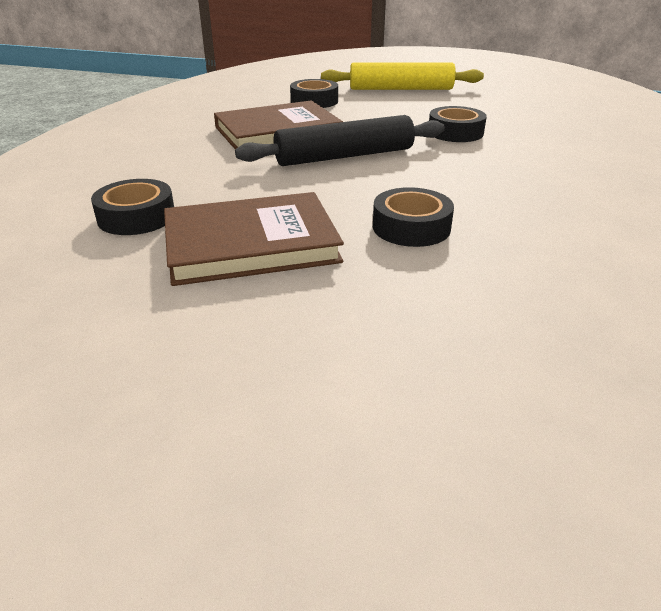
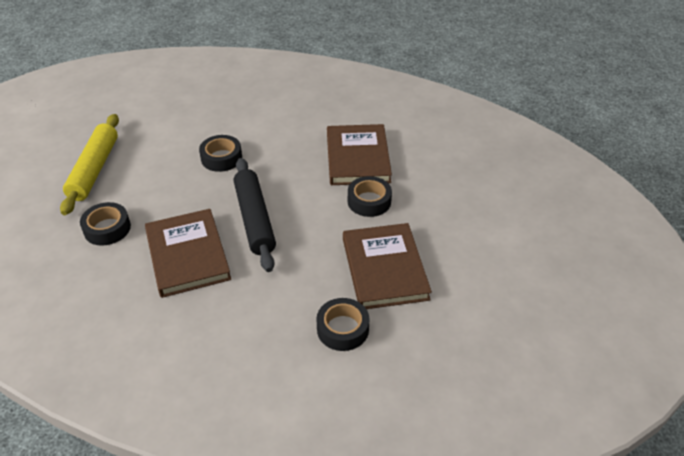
camera: 85 degrees left, 10 degrees up
none -> brown book [327,124,392,185]

